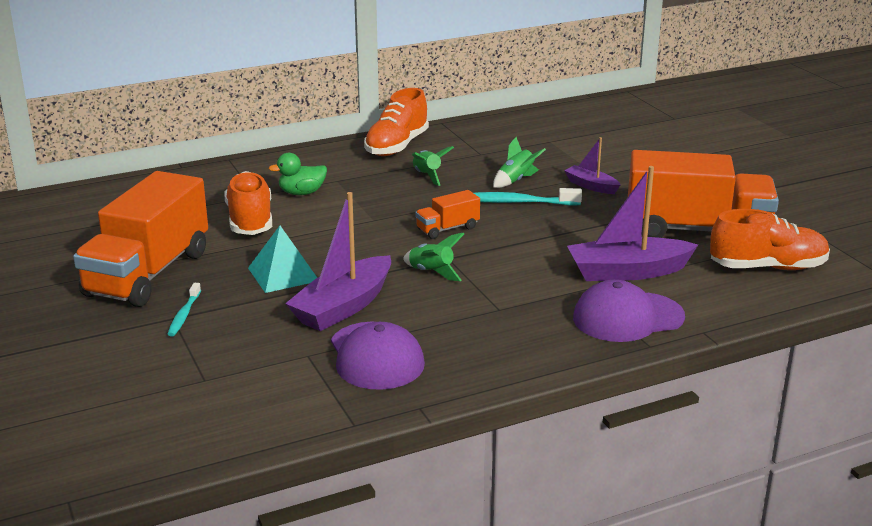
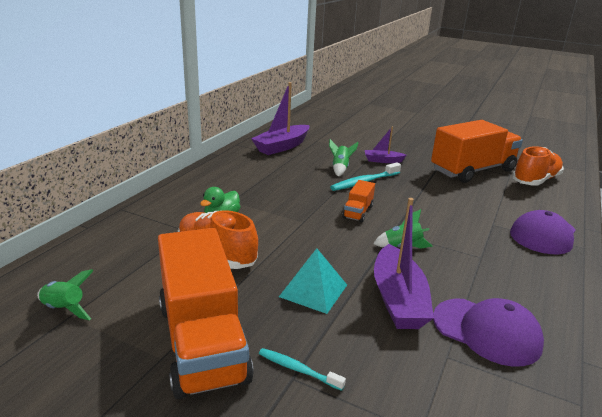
camera: 40 degrees left, 0 degrees up
turquoise toothbrush [167,283,201,337] -> turquoise toothbrush turned 150 degrees clockwise [259,348,346,391]
orange shoe [364,88,429,156] -> none
green rocket [412,146,454,186] -> green rocket moved to [37,269,94,320]
purple boat [567,166,698,281] -> purple boat moved to [251,82,309,155]

